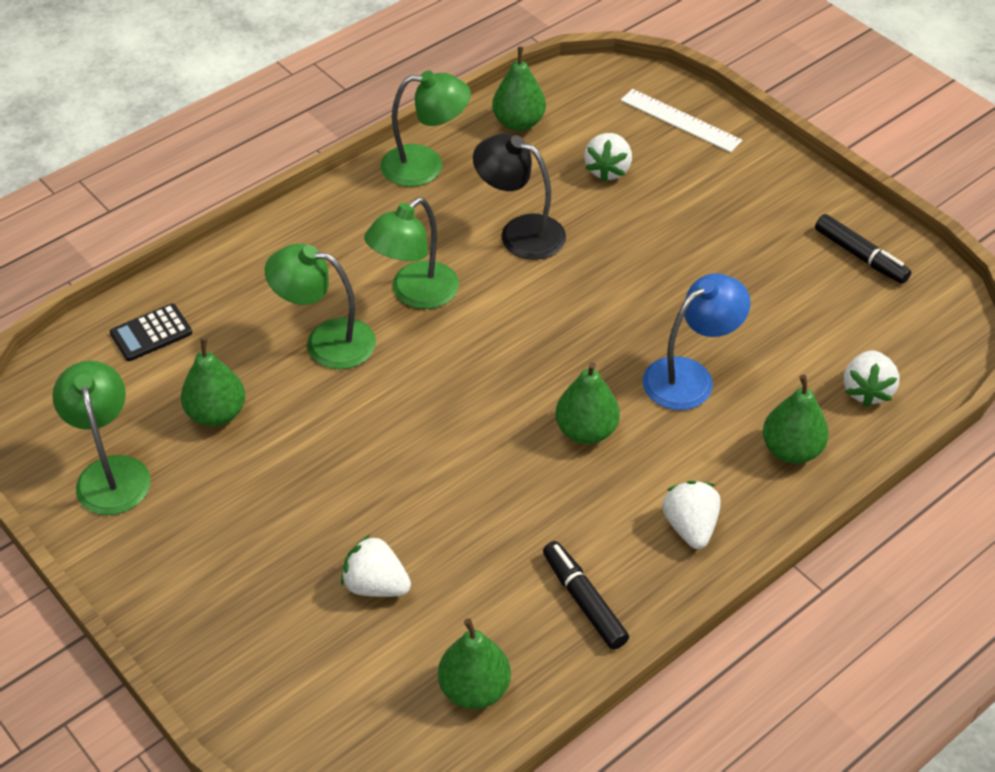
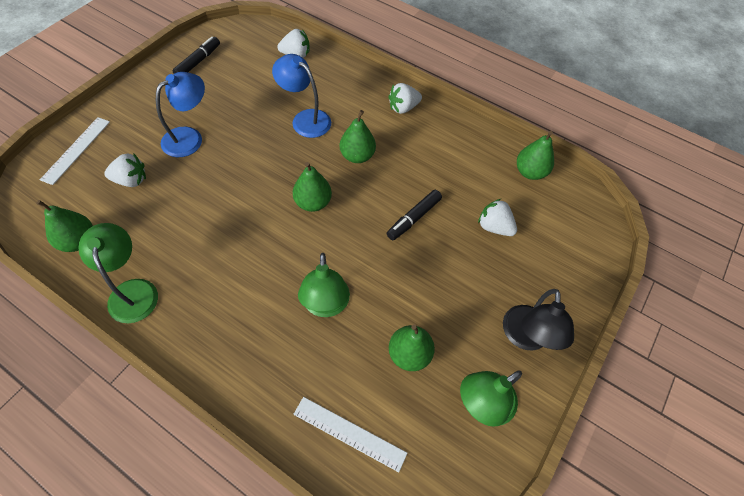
camera: 110 degrees left, 10 degrees up
black calculator [110,303,192,361] -> white ruler [293,397,407,472]
white strawberry [341,534,411,597] -> white strawberry turned 120 degrees clockwise [478,199,517,236]
green lamp [364,197,459,309] -> none
black lamp [473,134,566,260] -> black lamp moved to [503,289,574,351]
black marker [543,541,629,650] -> black marker moved to [387,190,442,240]
green pear [763,375,829,464] -> green pear moved to [293,162,332,212]
none -> blue lamp [156,72,205,157]

